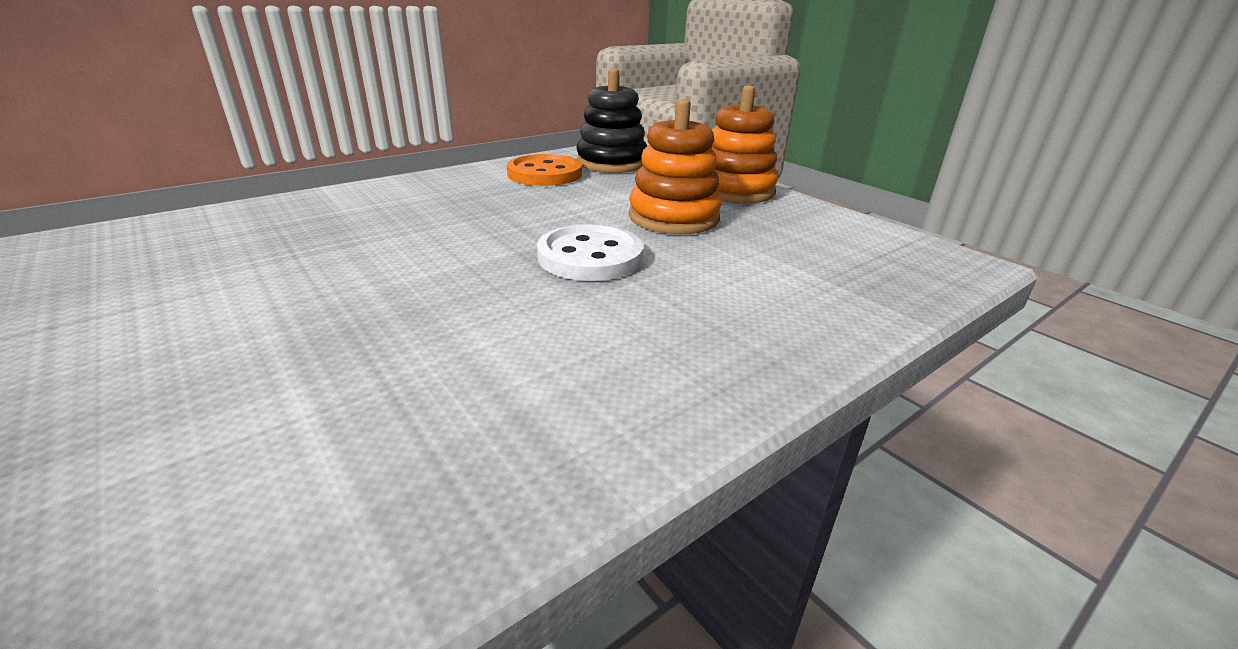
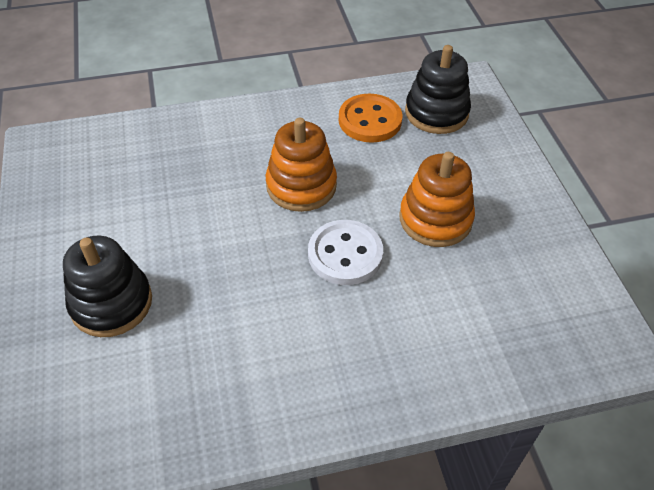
camera: 25 degrees right, 20 degrees up
orange stacking toy [711,85,778,204] -> orange stacking toy moved to [266,118,337,212]
none -> black stacking toy [63,236,152,337]

